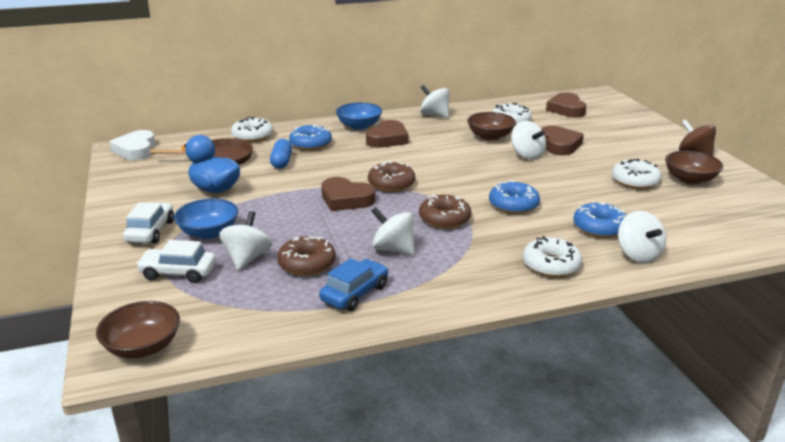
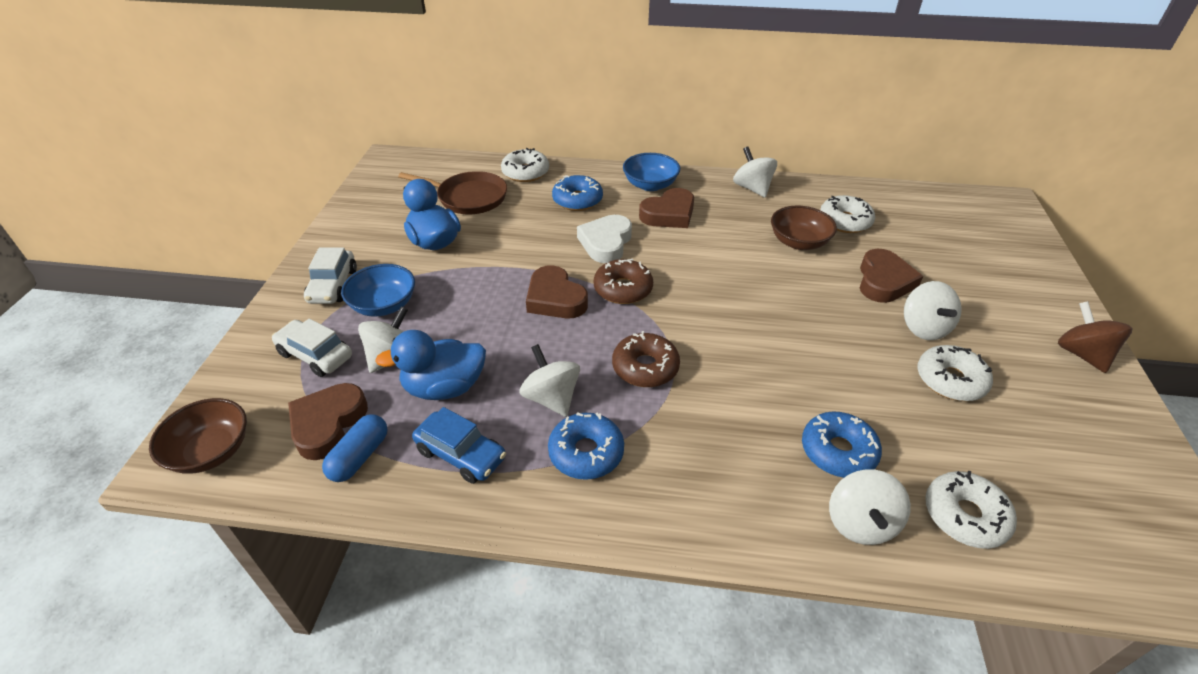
camera: 25 degrees right, 15 degrees up
white heart [109,130,156,160] -> white heart moved to [577,215,632,263]
white car [123,202,174,244] -> white car turned 150 degrees clockwise [304,247,357,304]
blue capsule [270,139,292,169] -> blue capsule moved to [322,415,388,482]
brown donut [277,236,336,276] -> blue duck [375,330,486,400]
blue car [319,258,388,311] -> blue car turned 60 degrees clockwise [412,407,506,484]
blue donut [489,180,540,214] -> blue donut moved to [548,412,624,480]
white spinning top [511,121,546,160] -> white spinning top moved to [904,281,962,340]
white donut [523,236,582,277] -> white donut moved to [925,471,1017,549]
brown heart [546,92,586,118] -> brown heart moved to [288,383,368,460]
brown bowl [665,151,723,184] -> none

